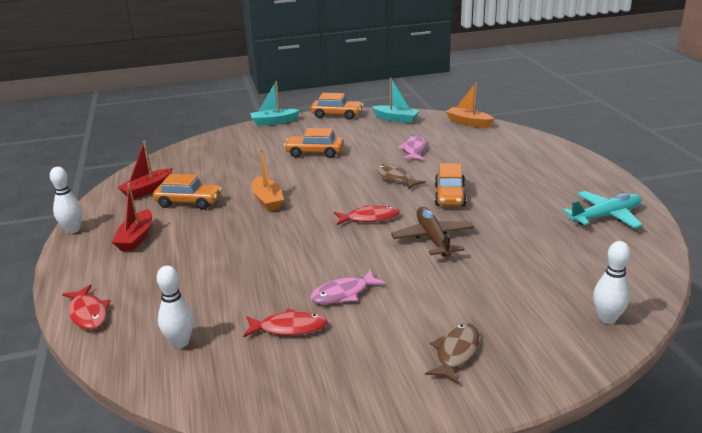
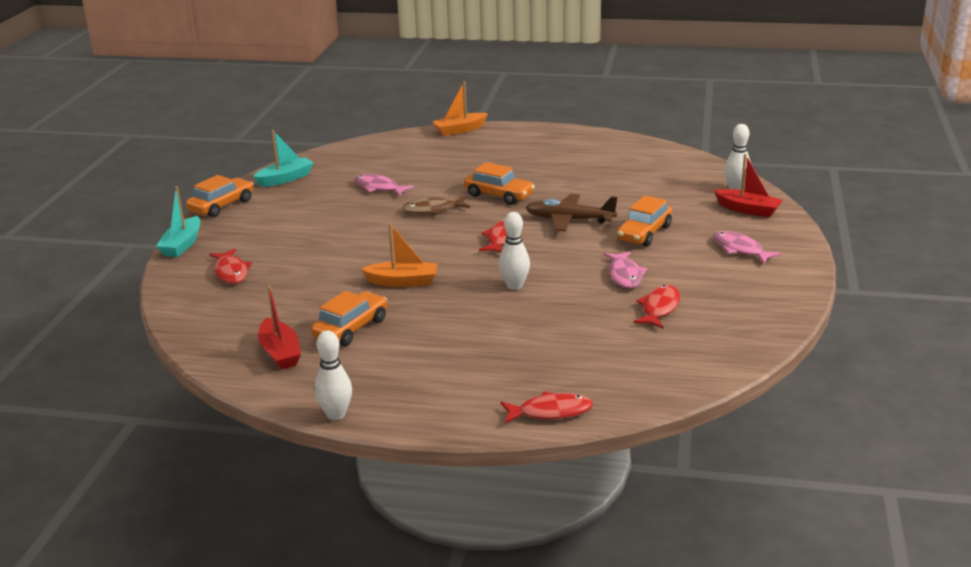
camera: 65 degrees left, 0 degrees up
red boat [112,183,152,251] -> red boat moved to [714,154,783,218]
white bowling pin [157,266,194,348] -> white bowling pin moved to [499,212,530,290]
orange car [284,128,344,158] -> orange car moved to [617,195,672,246]
brown fish [425,323,479,384] -> pink fish [713,231,782,264]
orange boat [445,82,494,128] -> orange boat moved to [433,81,488,136]
turquoise plane [563,191,643,228] -> none
none -> red fish [209,249,252,284]

